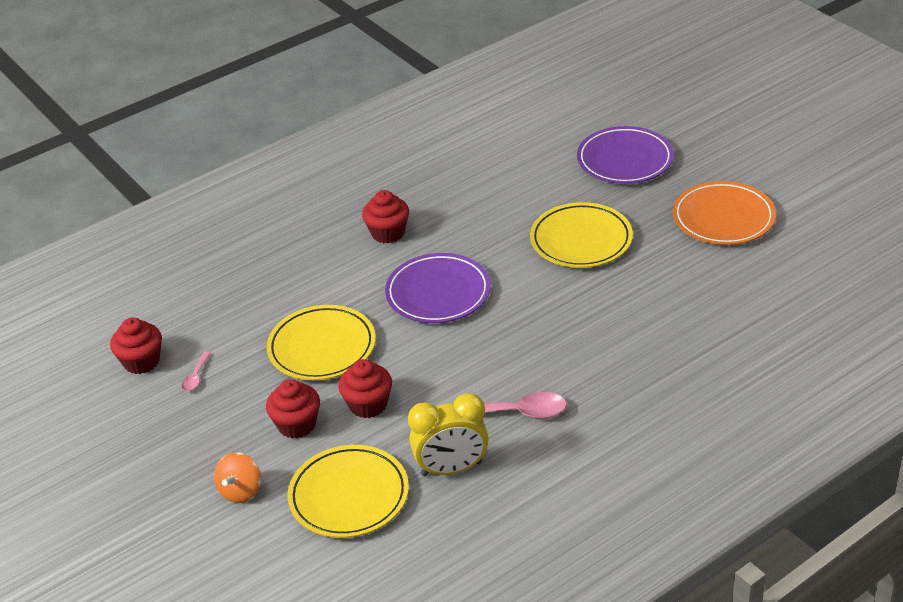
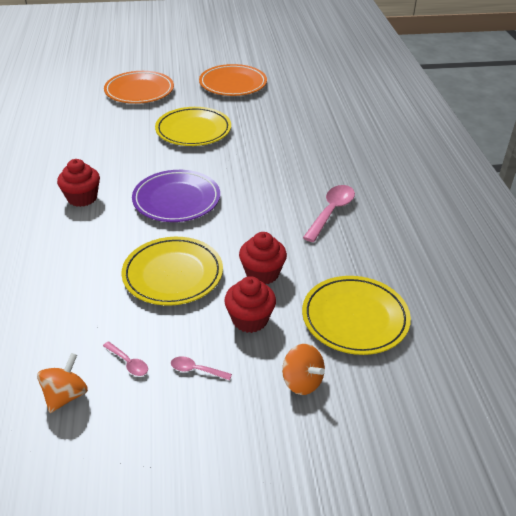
camera: 65 degrees left, 0 degrees up
red cupcake [110,317,162,374] -> orange spinning top [37,353,88,413]
yellow clock [408,393,489,476] -> none
purple plate [577,126,674,184] -> orange plate [104,71,174,104]
none -> pink spoon [171,356,232,380]

